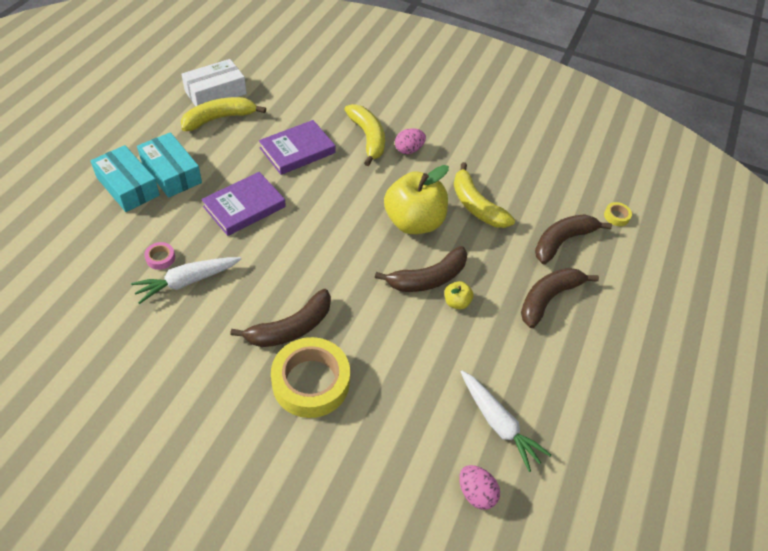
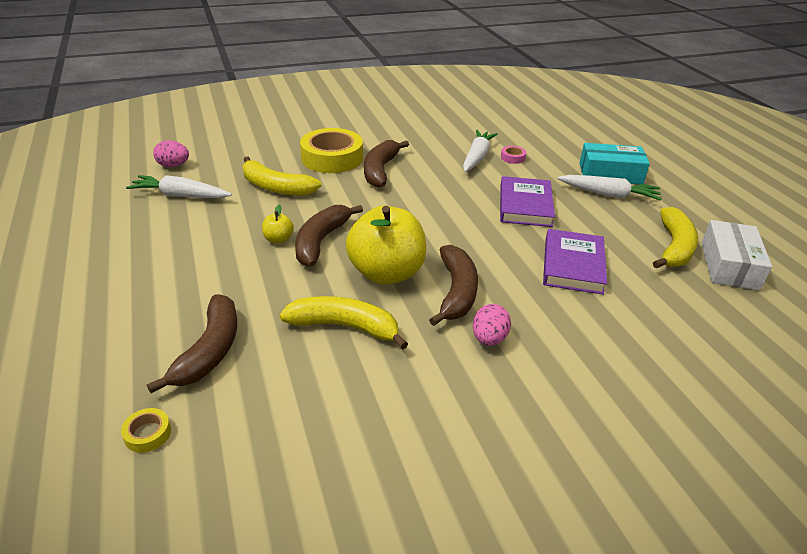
camera: 140 degrees right, 15 degrees down
turquoise box [137,132,202,198] -> white carrot [557,175,661,201]
yellow banana [344,104,385,166] -> yellow banana moved to [243,156,321,196]
brown banana [521,268,599,328] -> brown banana moved to [429,245,478,326]

